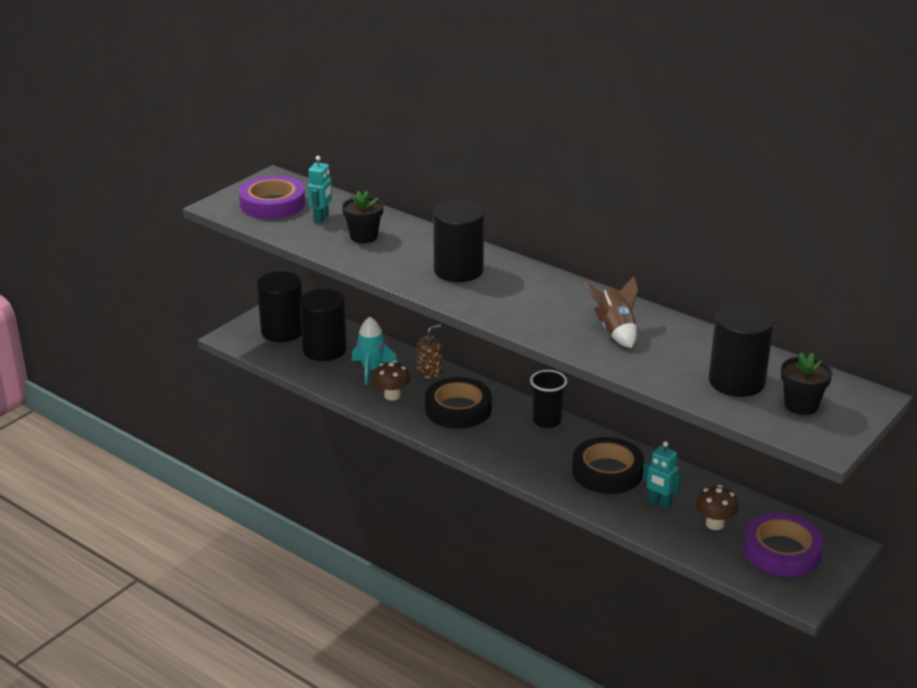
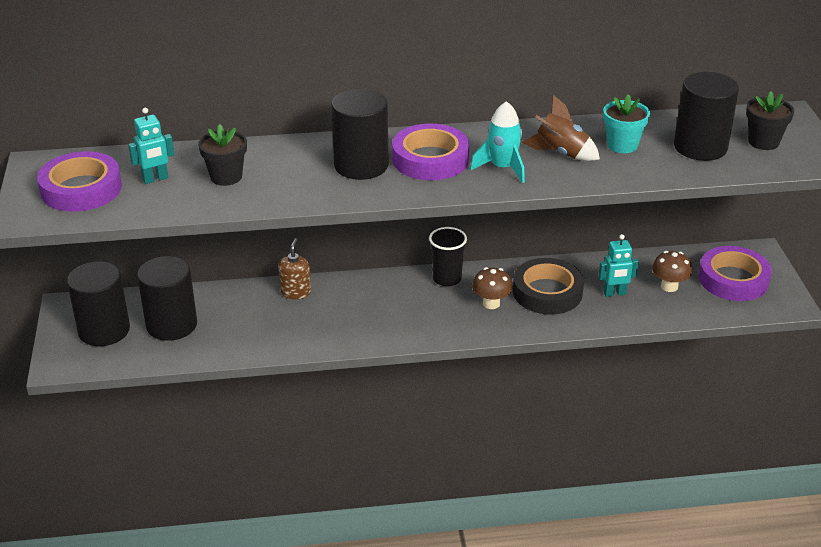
camera: 45 degrees left, 5 degrees up
turquoise robot [308,156,332,223] -> turquoise robot turned 90 degrees clockwise [128,108,174,184]
turquoise rocket [352,317,397,385] -> turquoise rocket moved to [470,101,525,183]
brown mushroom [373,361,411,401] -> brown mushroom moved to [472,267,513,309]
black tape [425,377,492,429] -> none
none -> purple tape [392,123,469,180]
none -> turquoise flower pot [603,94,650,153]

